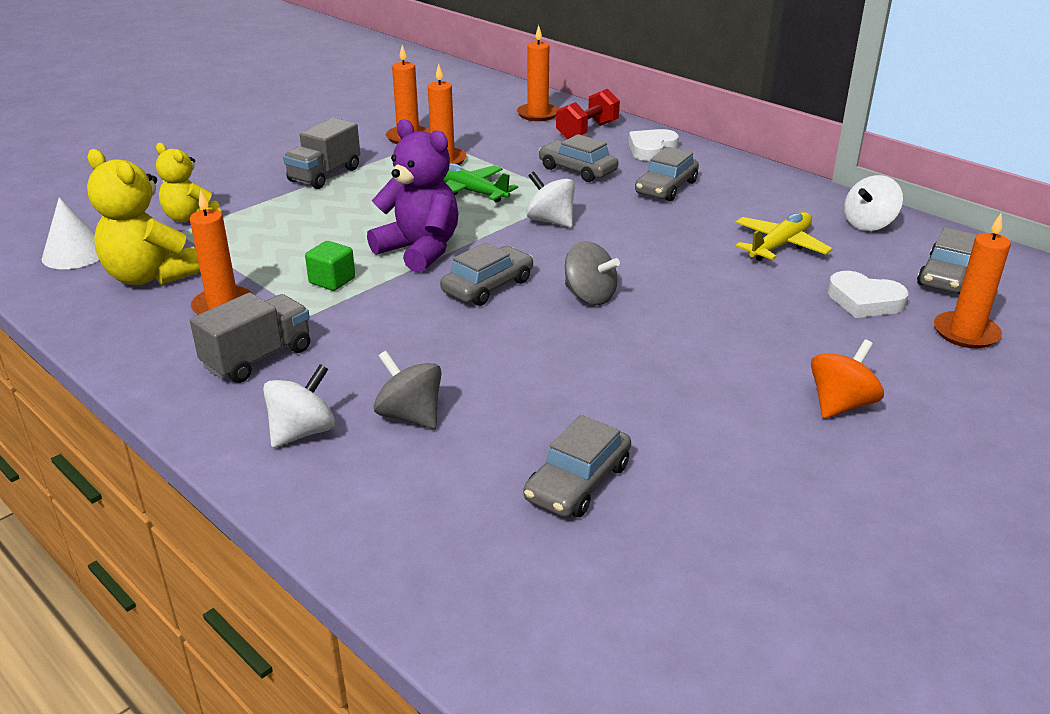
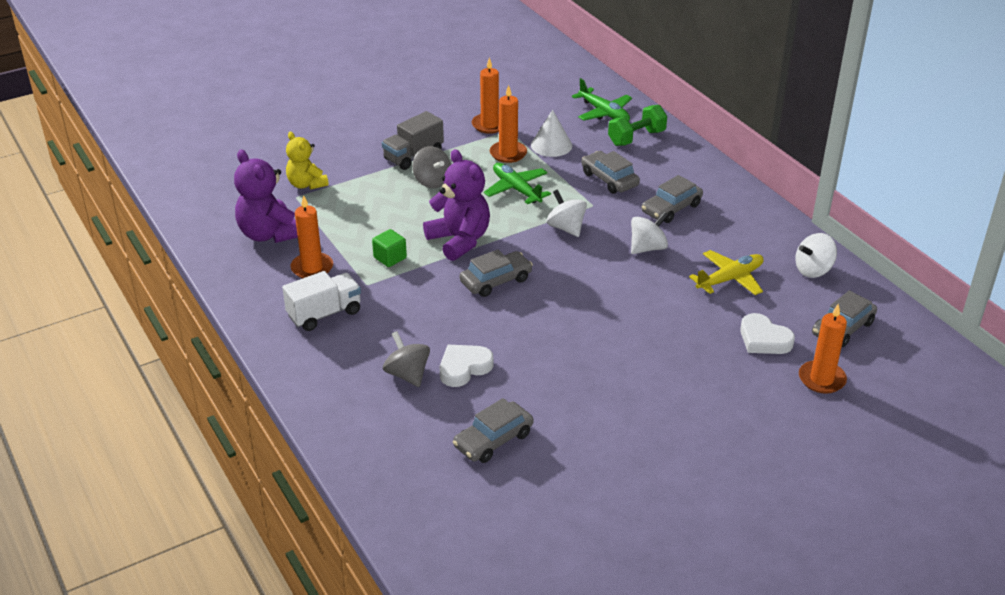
camera: 15 degrees right, 5 degrees up
white cone [42,197,99,269] -> white cone moved to [531,110,572,157]
yellow teddy bear [87,149,200,285] -> purple teddy bear [234,150,298,243]
grey truck [190,293,310,383] -> white truck [282,271,361,331]
white spinning top [263,364,335,448] -> white spinning top moved to [631,212,668,254]
orange candle [517,25,559,121] -> green plane [572,78,632,121]
red dumbbell [556,89,620,139] -> green dumbbell [608,105,667,146]
grey spinning top [565,241,620,305] -> grey spinning top moved to [412,146,451,188]
white heart [629,129,679,161] -> white heart moved to [440,345,493,387]
orange spinning top [811,339,884,418] -> none

